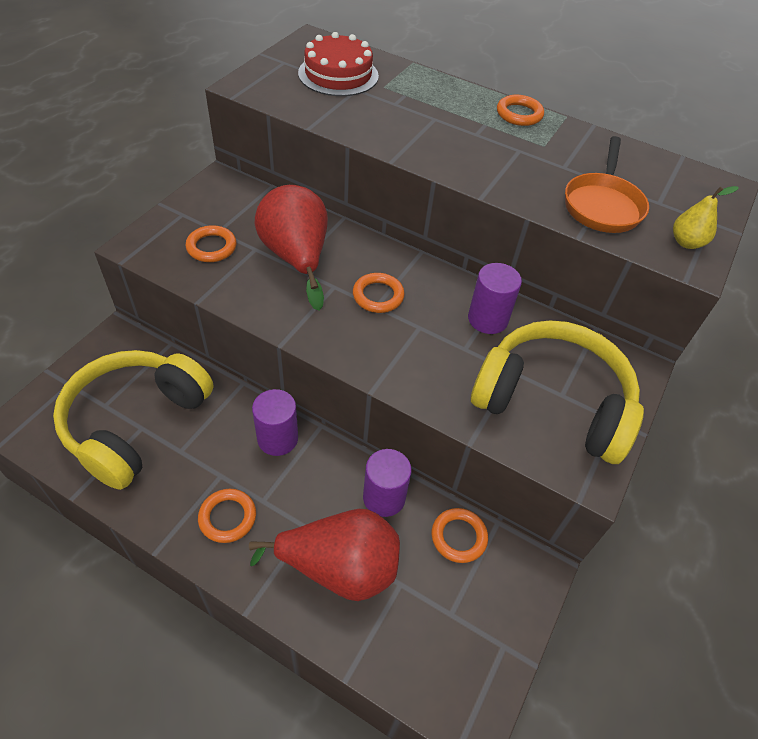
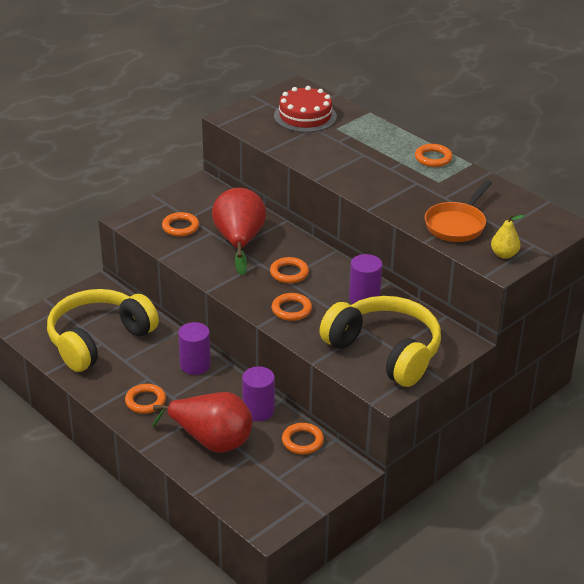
camera: 20 degrees right, 15 degrees down
none -> orange ring [272,293,312,321]

